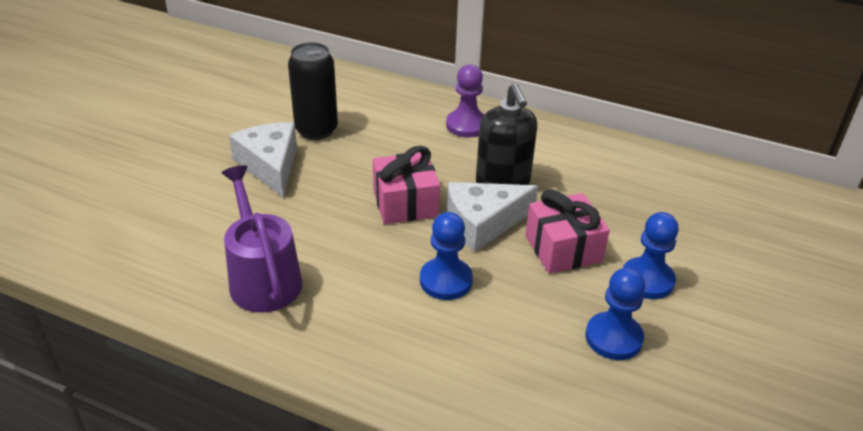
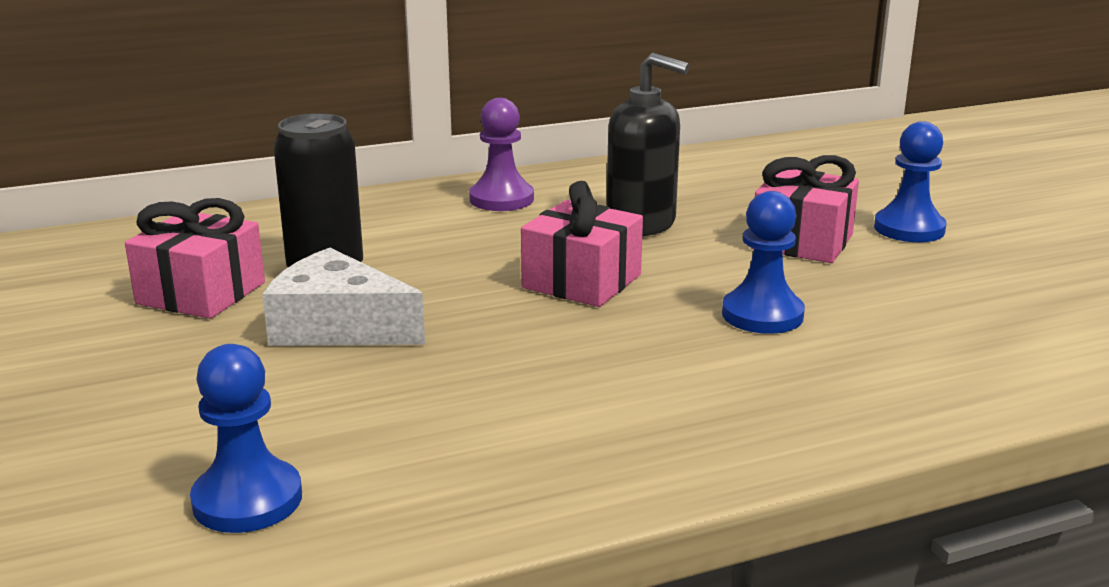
camera: 45 degrees left, 15 degrees down
purple watering can [222,165,302,313] -> none
white cheese [447,182,538,252] -> none
blue pawn [585,268,645,360] -> blue pawn moved to [190,344,302,533]
none -> pink gift [125,198,265,319]

